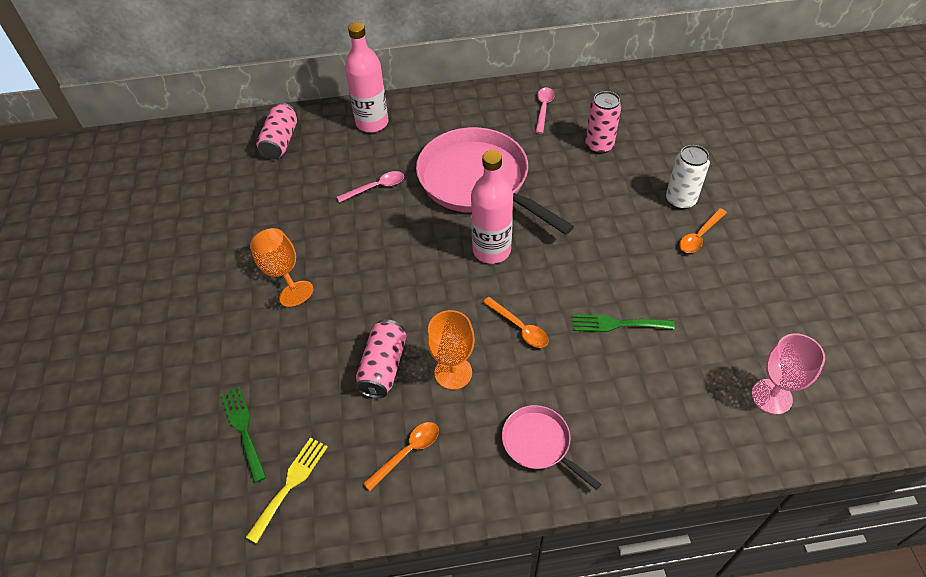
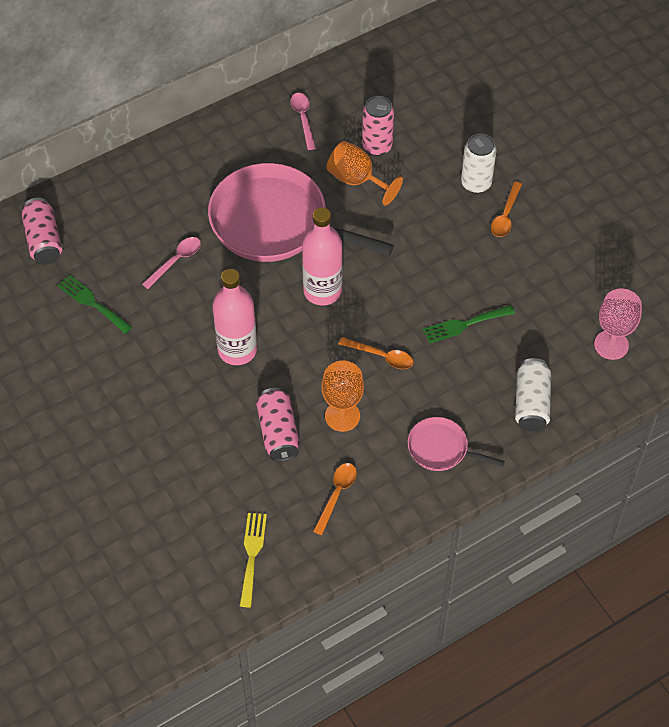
camera: 25 degrees left, 5 degrees up
green fork [221,387,267,483] -> green fork moved to [57,274,132,334]
orange goblet [250,228,314,307] -> orange goblet moved to [326,141,403,206]
pink bottle [345,22,388,133] -> pink bottle moved to [213,269,257,365]
none -> white can [515,358,551,432]

